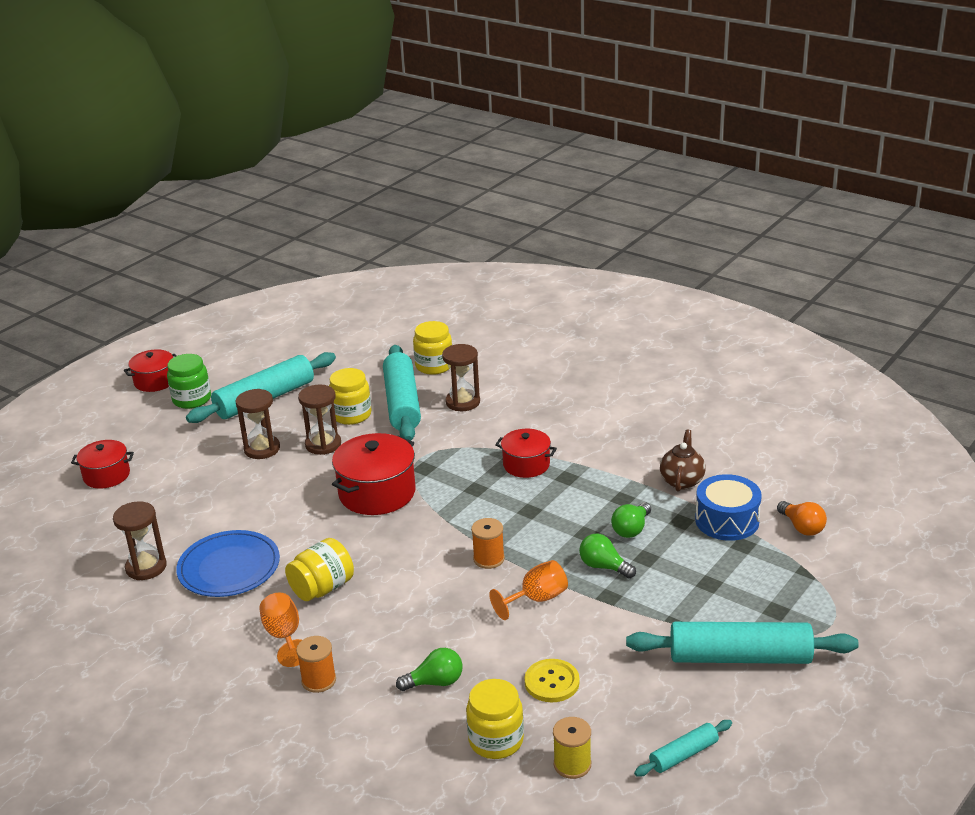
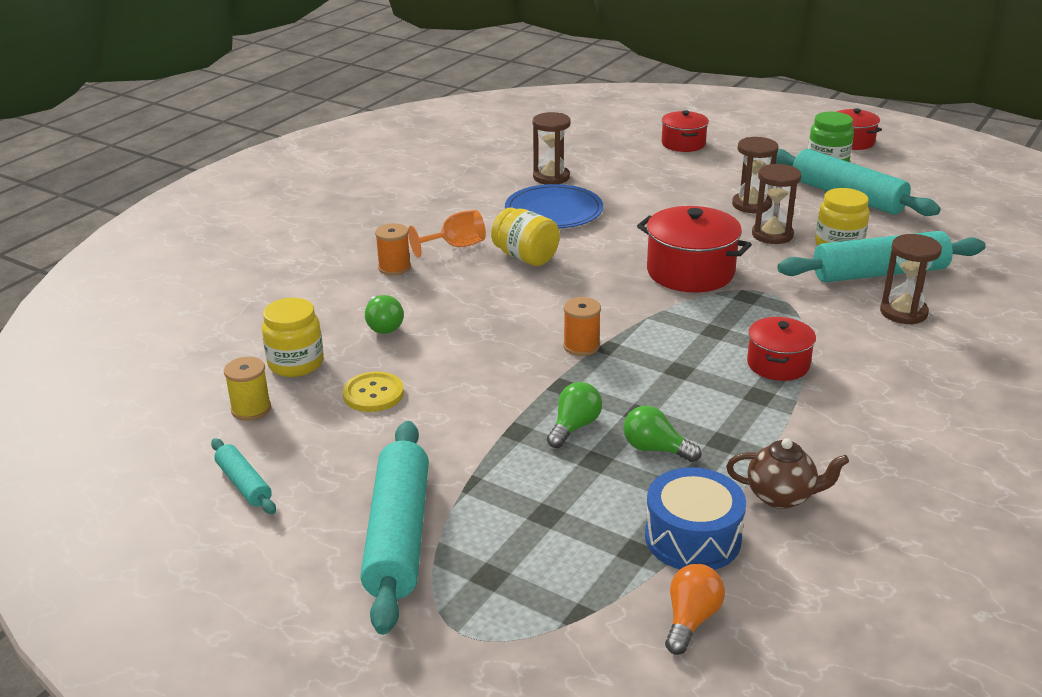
camera: 85 degrees right, 0 degrees up
yellow jar [413,321,452,375] -> none
orange goblet [489,560,568,620] -> none
orange light bulb [777,501,827,536] -> orange light bulb turned 150 degrees clockwise [665,564,725,655]

